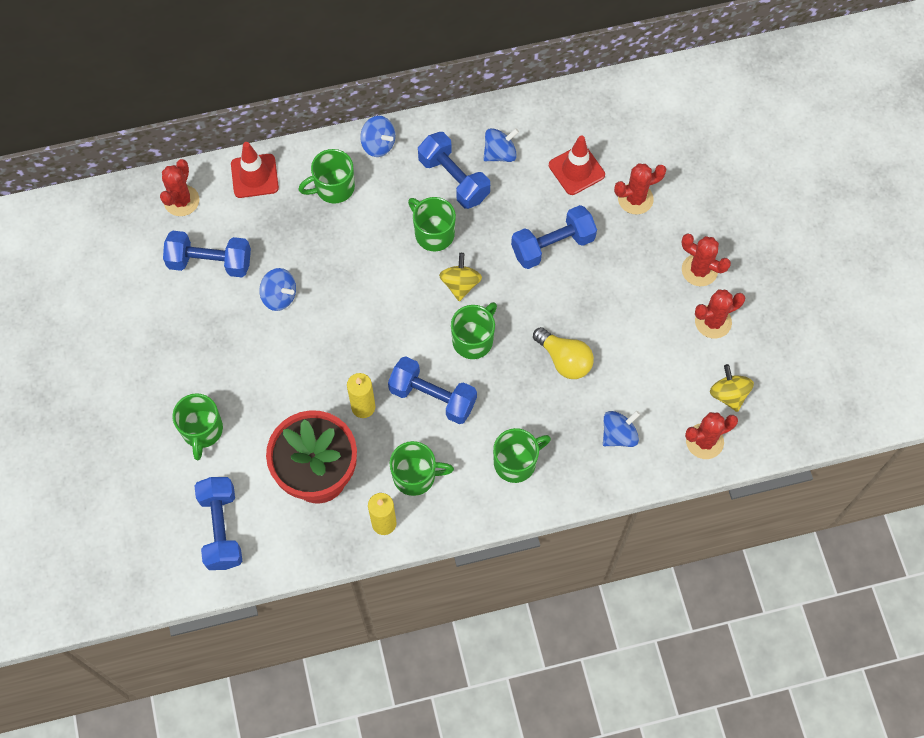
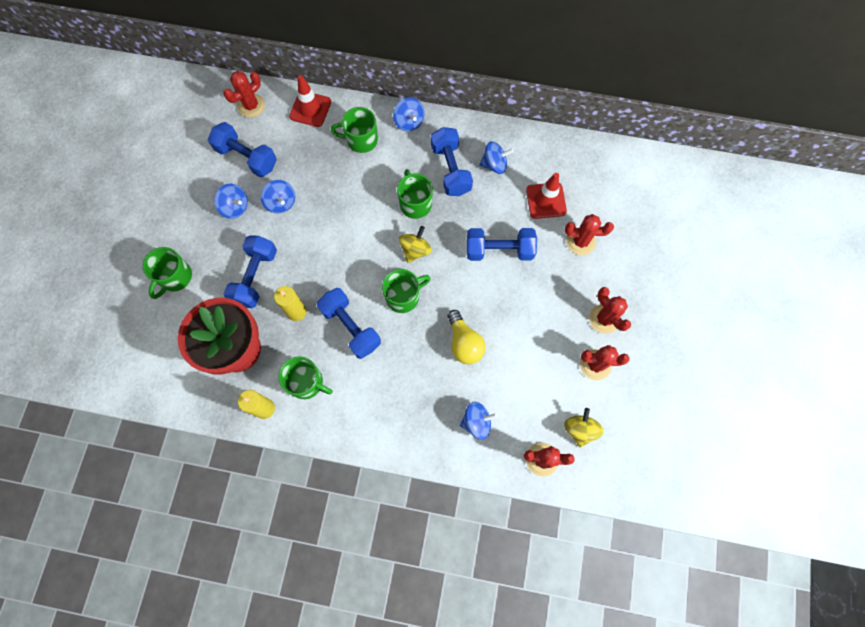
camera: 25 degrees right, 5 degrees up
blue dumbbell [195,477,242,570] -> blue dumbbell moved to [224,236,277,308]
green mug [493,428,551,483] -> none
none -> blue spinning top [214,184,248,219]

